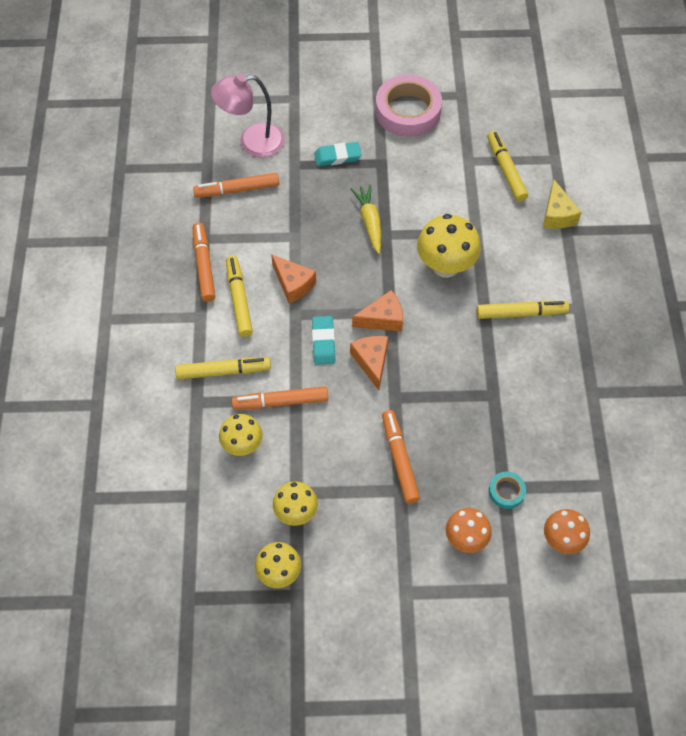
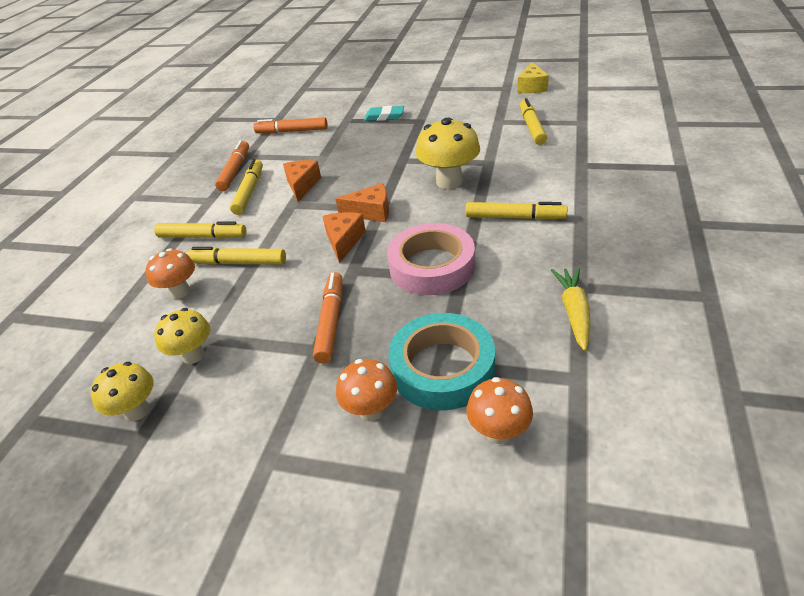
camera: 20 degrees right, 20 degrees down
pink lamp [211,74,285,158] -> none
yellow mushroom [219,414,263,456] -> orange mushroom [146,248,195,299]
orange marker [232,386,328,410] -> yellow marker [187,247,286,265]
orange cheese [271,254,316,303] -> orange cheese turned 150 degrees counterclockwise [283,160,321,202]
turquoise eraser [312,316,335,365] -> none
yellow carrot [350,184,381,254] -> yellow carrot moved to [551,268,590,351]
pink tape [376,75,442,137] -> pink tape moved to [387,223,475,295]
turquoise tape [489,471,526,509] -> turquoise tape [388,313,495,411], size x2.23
yellow cheese [543,180,582,229] -> yellow cheese moved to [517,62,549,93]

